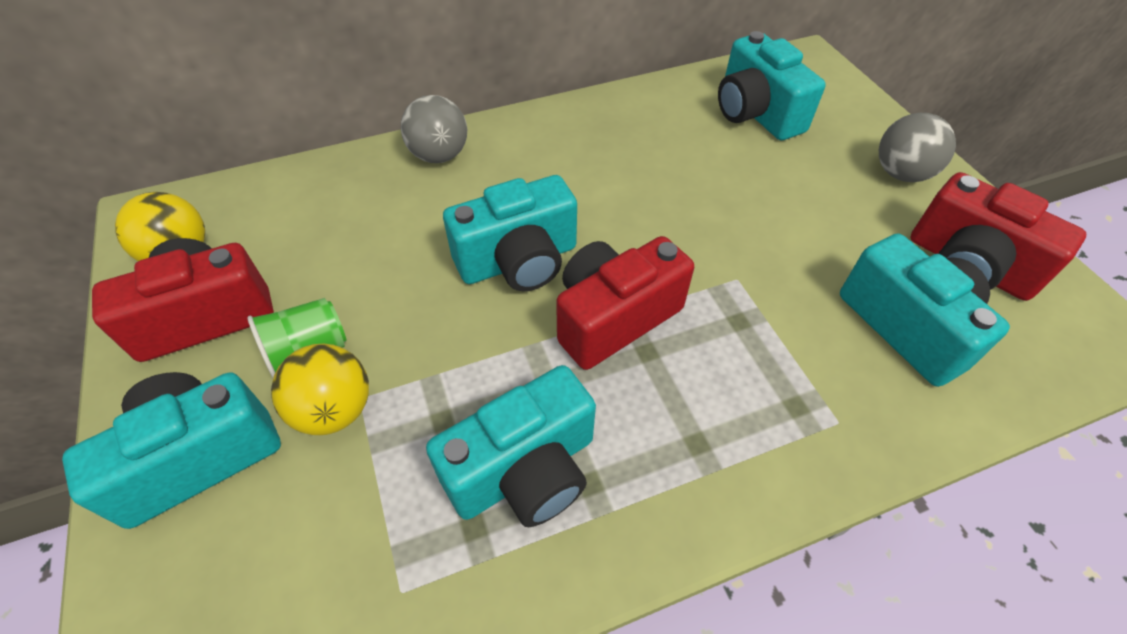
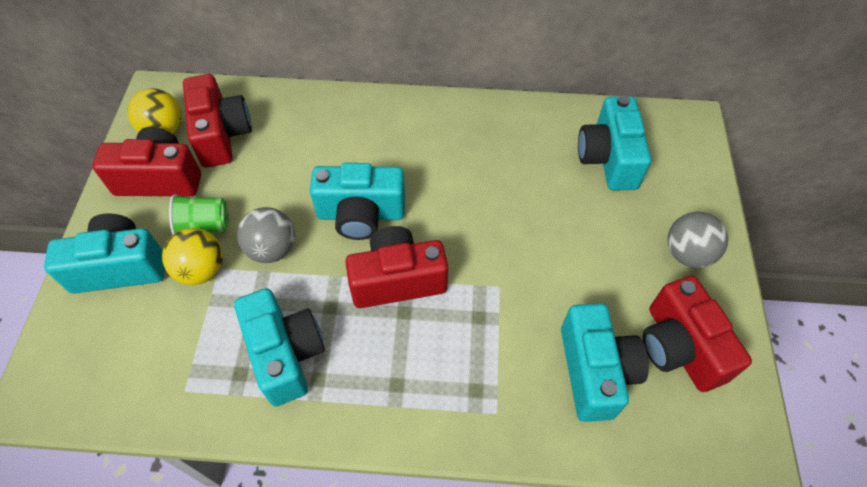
camera: 25 degrees right, 5 degrees up
grey ball [401,95,467,163] -> grey ball moved to [237,207,295,263]
turquoise camera [426,365,596,527] -> turquoise camera turned 105 degrees counterclockwise [234,288,325,406]
none -> red camera [183,74,252,168]

